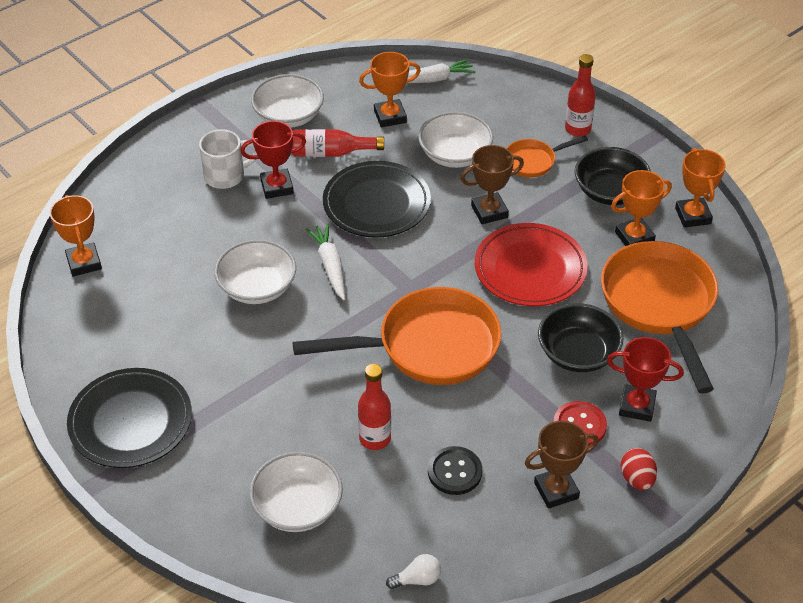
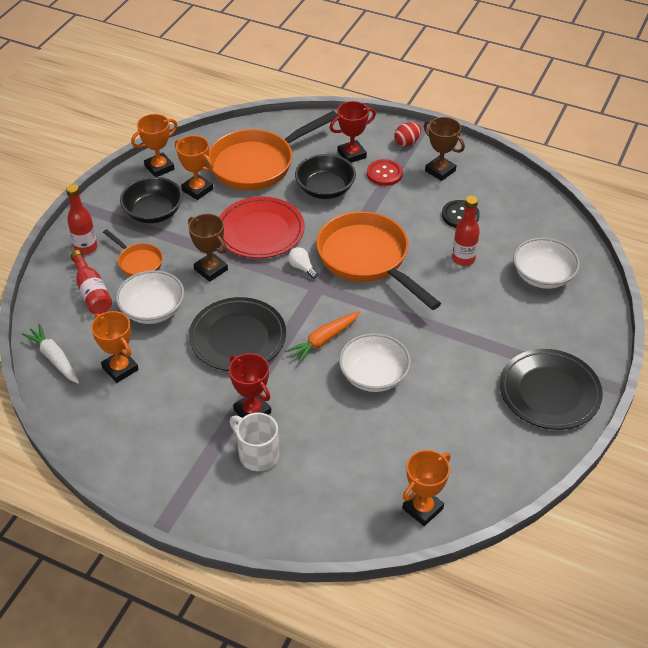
camera: 115 degrees left, 0 degrees up
white bowl [251,74,324,128] -> none
red bottle [292,129,384,157] -> red bottle moved to [71,250,112,314]
white carrot [306,224,345,300] -> orange carrot [285,311,360,363]
white light bulb [386,554,441,589] -> white light bulb moved to [288,247,318,279]
red trophy [607,337,684,422] -> red trophy turned 75 degrees clockwise [330,101,376,163]

